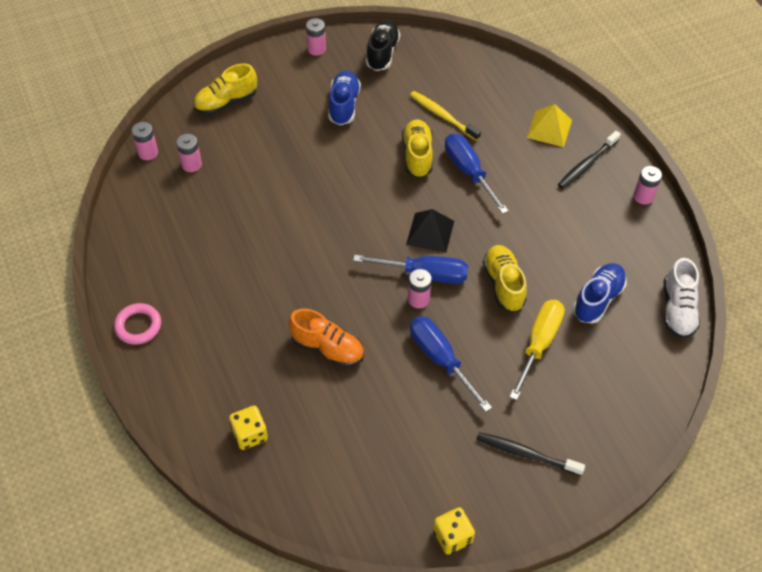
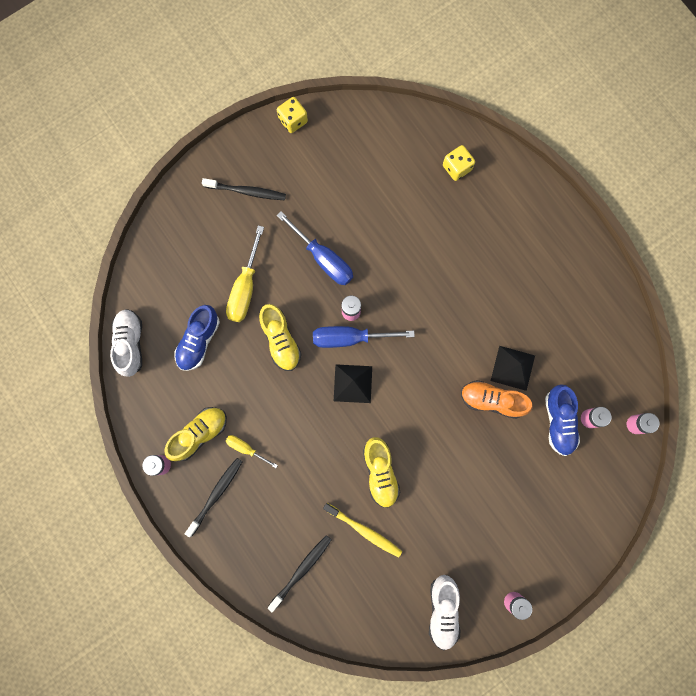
camera: 170 degrees right, 25 degrees up
pink ring [114,303,161,345] -> none
yellow shoe [193,64,257,115] -> yellow shoe moved to [165,407,227,461]
orange shoe [288,308,364,367] -> orange shoe moved to [461,380,533,419]
blue shoe [328,70,361,125] -> blue shoe moved to [545,384,580,456]
black shoe [366,20,400,71] -> white shoe [429,575,460,650]
blue screwdriver [445,134,509,214] -> none
yellow pyramid [527,104,572,147] -> none
none -> yellow screwdriver [226,435,278,468]
none -> black toothbrush [268,535,331,612]
none -> black pyramid [491,346,535,391]

